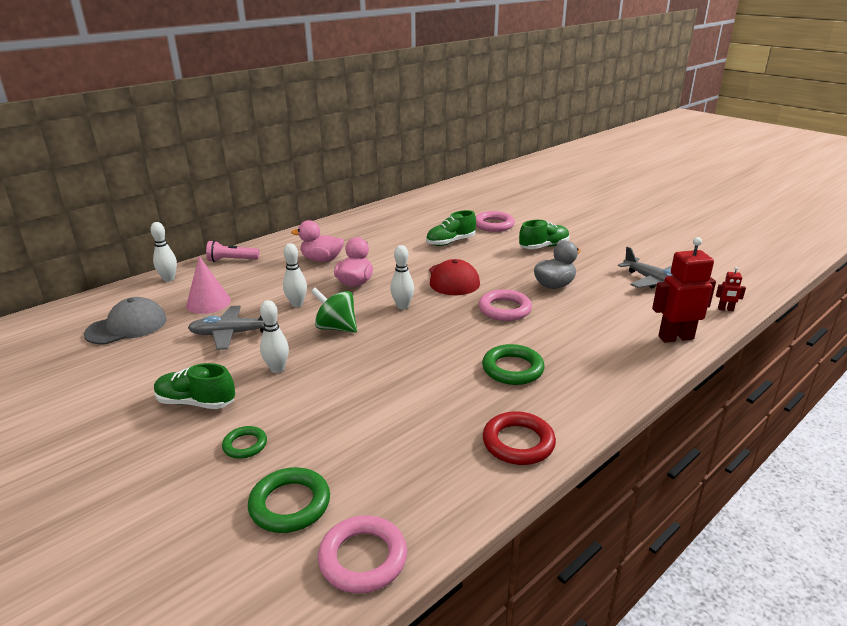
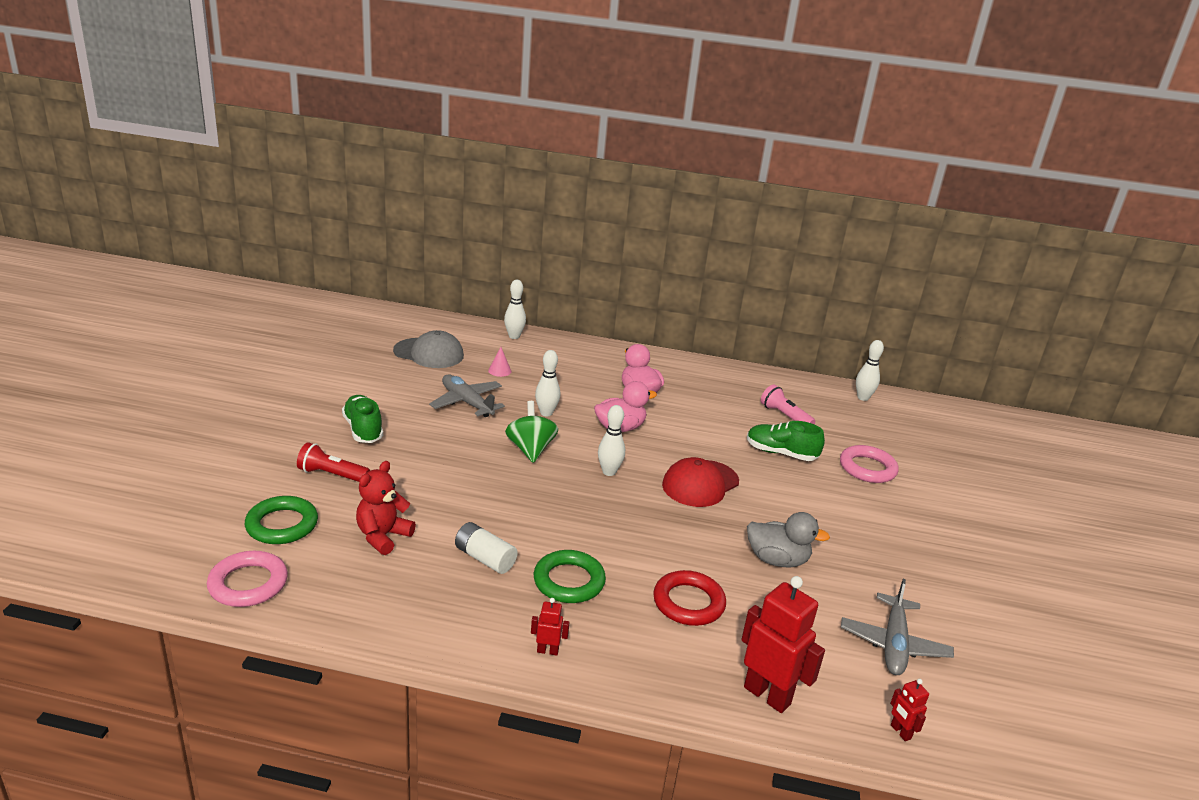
camera: 50 degrees right, 0 degrees up
pink cone [186,256,231,314] -> pink cone [488,347,511,377], size x0.53
pink flashlight [206,240,259,262] -> pink flashlight moved to [761,384,815,424]
green ring [222,426,267,459] -> red flashlight [297,442,370,482]
white bowling pin [260,300,289,373] -> white bowling pin moved to [856,340,884,401]
pink ring [479,289,532,321] -> none
red ring [483,411,556,465] -> red ring moved to [653,570,726,626]
green shoe [519,220,570,249] -> none
none -> red teddy bear [356,461,416,555]
none -> white battery [455,522,518,574]
none -> red robot [531,598,569,656]

